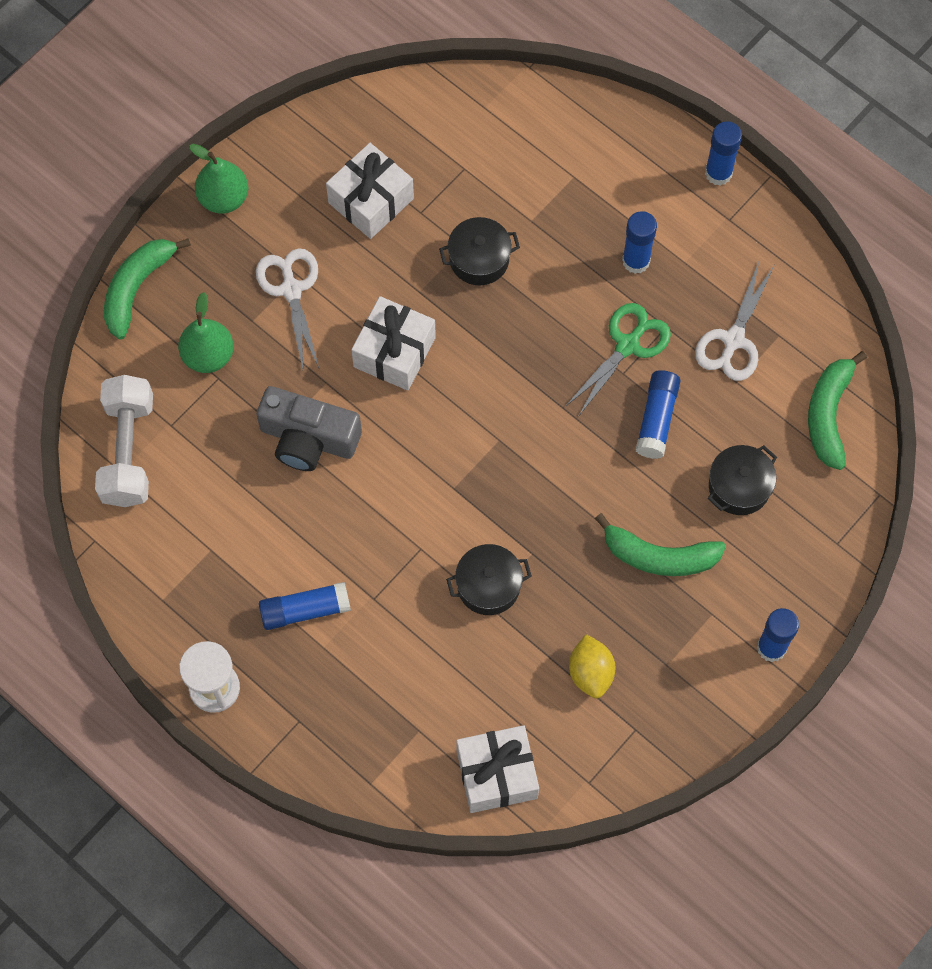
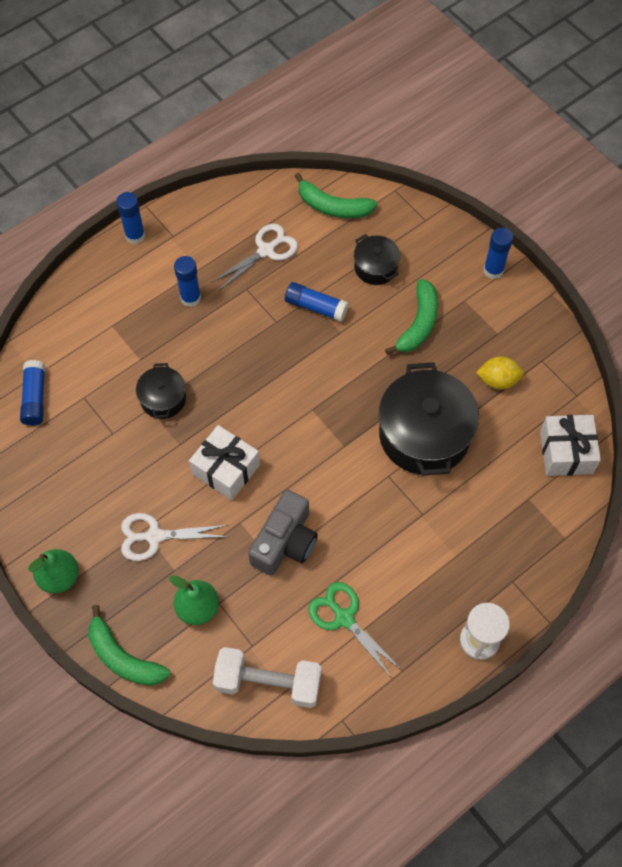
camera: 80 degrees left, 5 degrees down
blue glue stick [259,582,351,630] -> blue glue stick moved to [20,360,45,426]
white gift [326,143,414,239] -> none
black pot [446,544,532,615] -> black pot [379,362,479,476], size x1.97
green scissors [565,303,671,417] -> green scissors moved to [308,582,402,678]
white scissors [695,262,774,381] -> white scissors turned 75 degrees counterclockwise [212,224,298,291]

